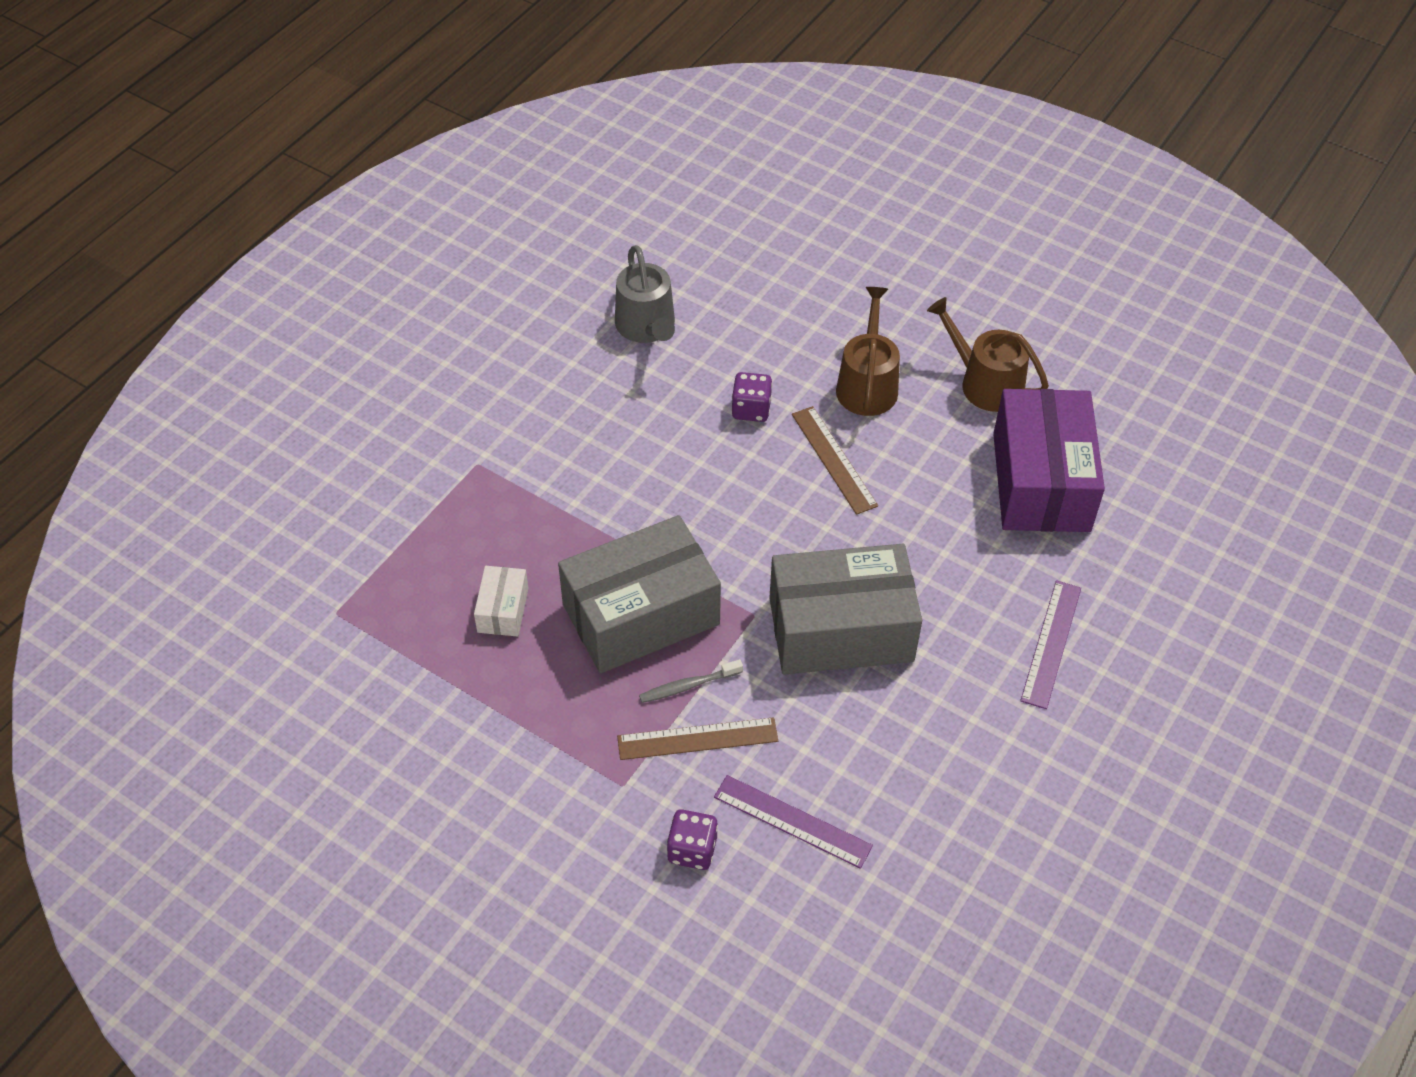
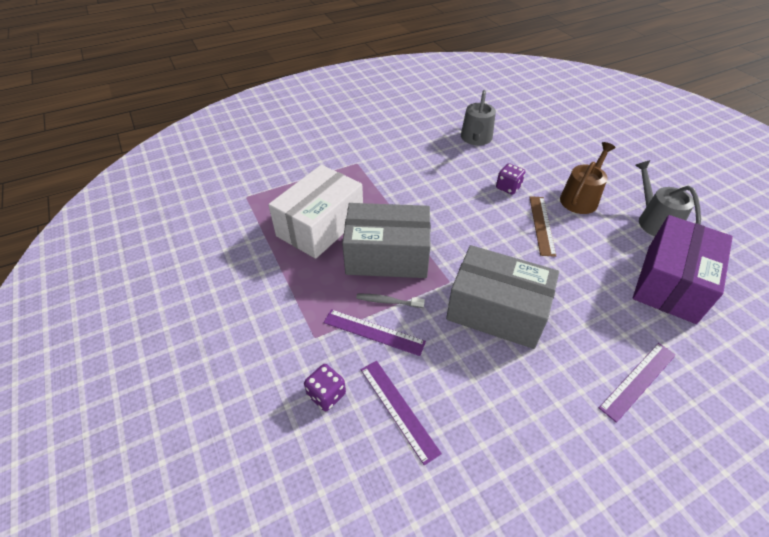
camera: 30 degrees right, 5 degrees down
white box [474,566,528,637] -> white box [268,165,363,259], size x2.22
brown ruler [617,717,778,760] -> purple ruler [324,309,426,356]
brown watering can [927,297,1049,412] -> grey watering can [635,160,701,236]

